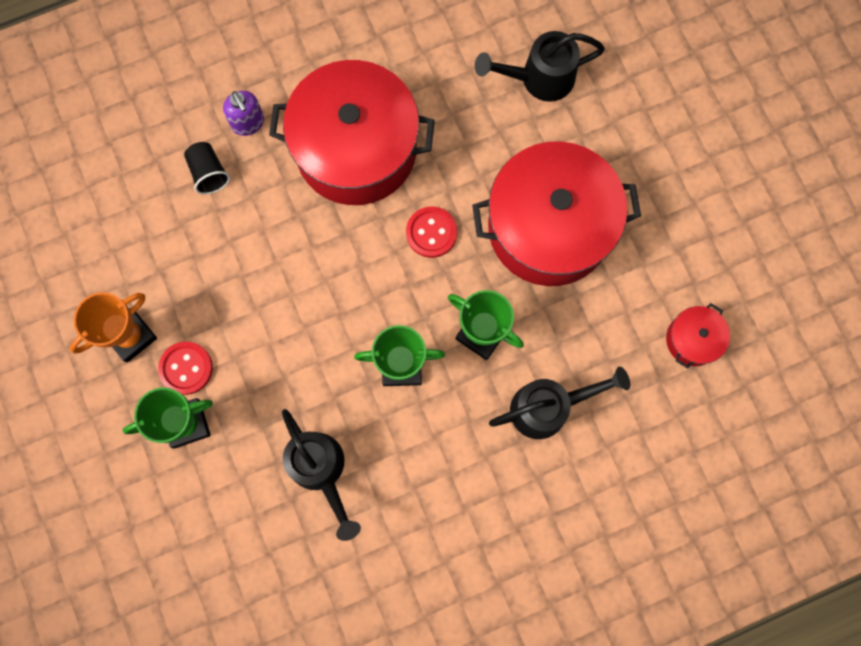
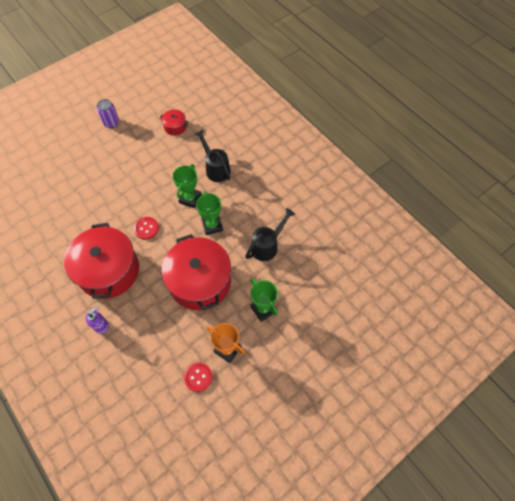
camera: 105 degrees left, 15 degrees down
red button [158,342,213,395] -> red button moved to [184,362,212,392]
black cup [184,142,230,194] -> none
red pot [472,141,641,286] -> red pot moved to [162,234,231,310]
black watering can [475,31,605,102] -> none
none -> purple can [97,99,119,128]

